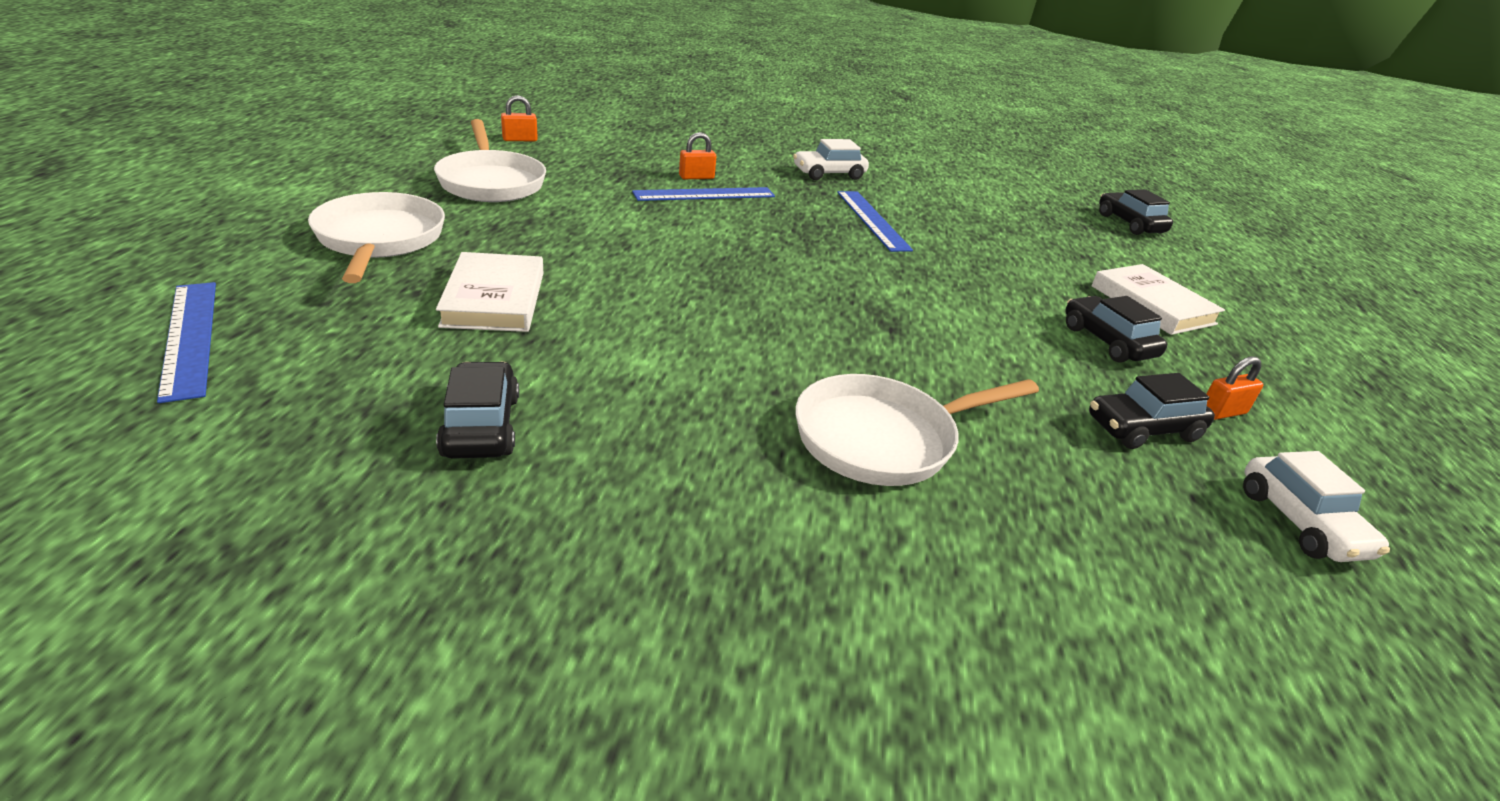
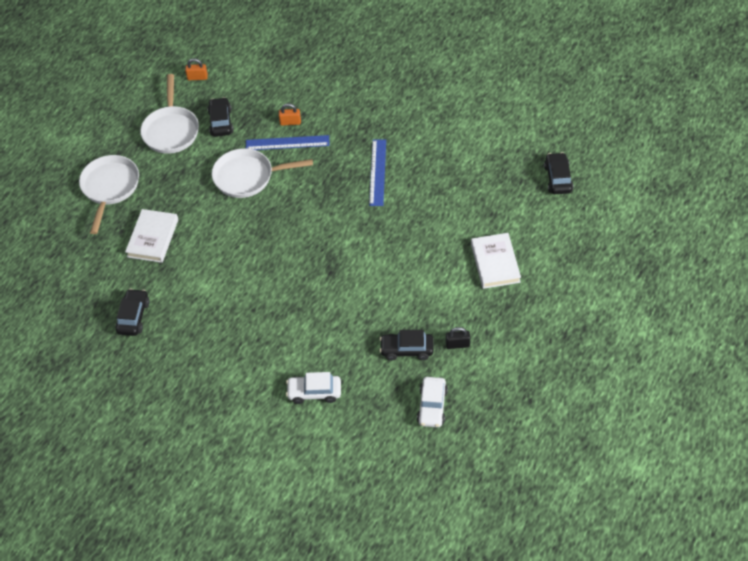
camera: 25 degrees right, 20 degrees up
blue ruler [157,282,216,403] -> none
white car [793,139,869,180] -> white car moved to [286,372,341,404]
white pan [796,374,1039,486] -> white pan moved to [212,148,313,198]
black car [1065,296,1167,363] -> black car moved to [208,97,233,137]
orange padlock [1206,356,1263,420] -> black padlock [446,327,470,349]

